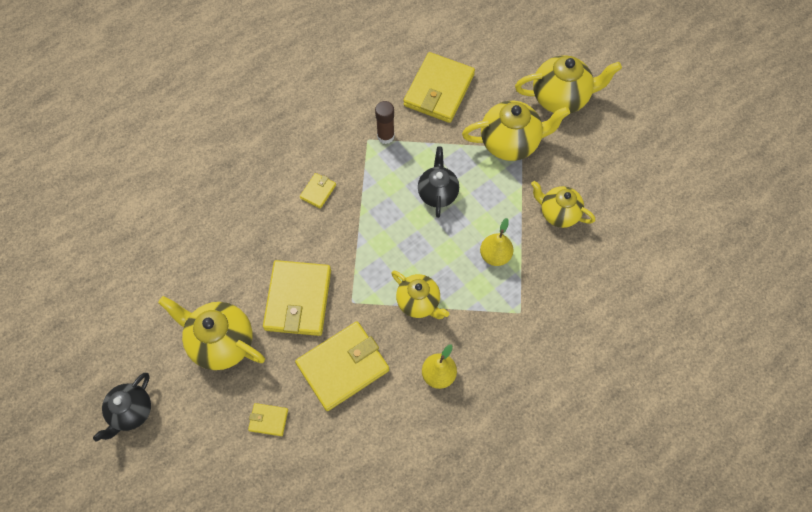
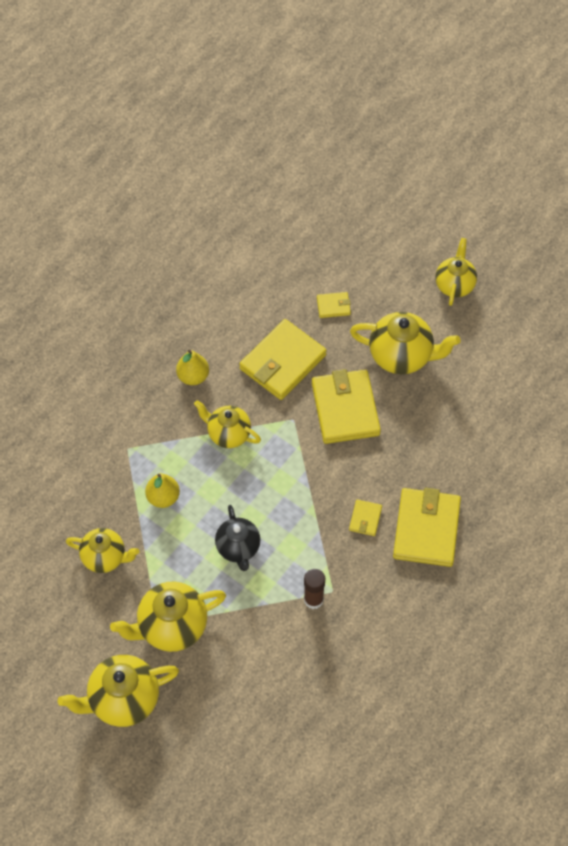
camera: 165 degrees right, 5 degrees down
black teapot [93,373,151,442] -> yellow teapot [435,238,477,306]
yellow wallet [404,52,475,123] -> yellow wallet moved to [393,488,461,567]

